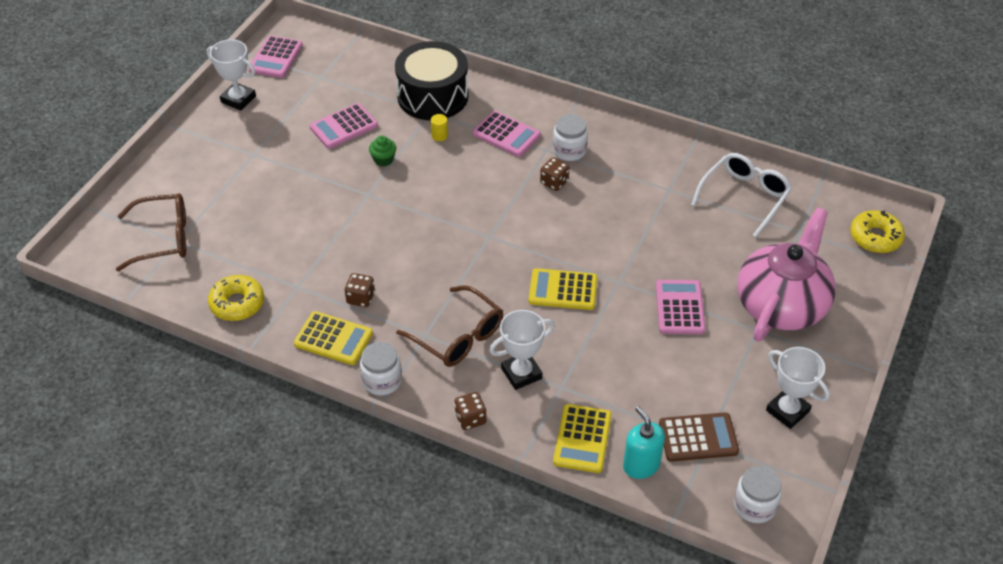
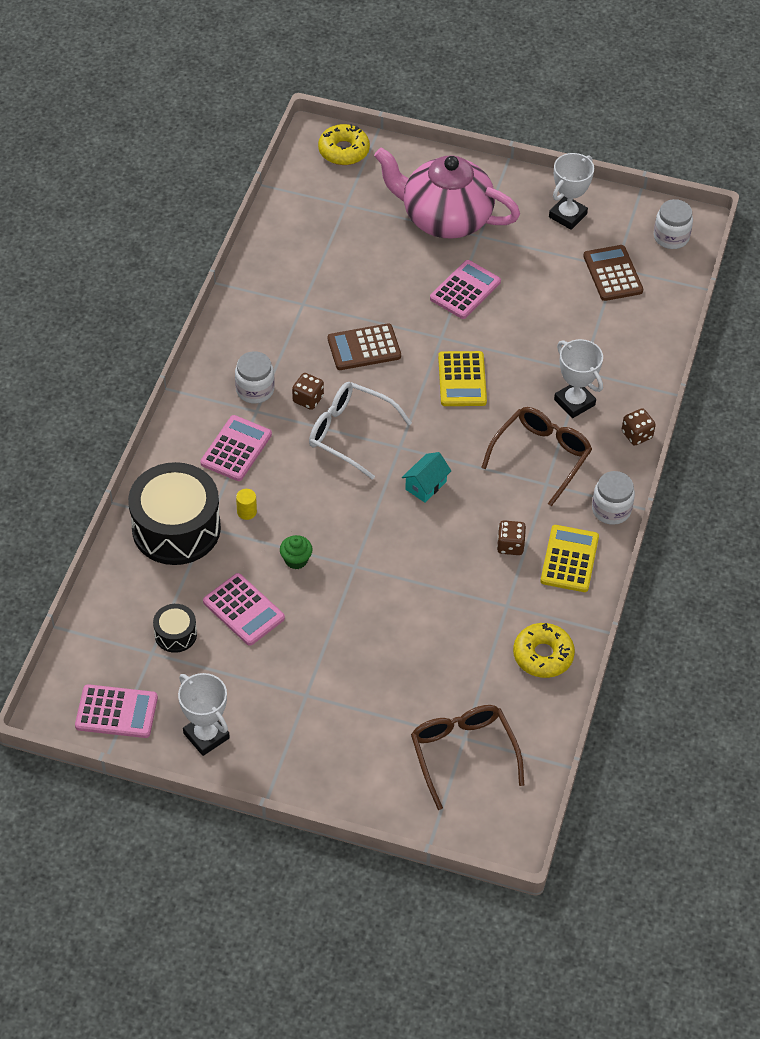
camera: 100 degrees left, 5 degrees up
white trophy [207,39,256,111] -> white trophy turned 60 degrees counterclockwise [178,673,230,756]
yellow calculator [553,404,612,473] -> none
turquoise soap dispenser [623,406,665,479] -> none
pink calculator [656,280,706,334] -> pink calculator turned 135 degrees clockwise [430,260,501,319]
white glasses [691,153,792,237] -> white glasses moved to [309,382,412,480]
none -> black drum [153,604,197,653]
none -> brown calculator [328,323,401,370]
none -> turquoise house [402,452,451,503]

